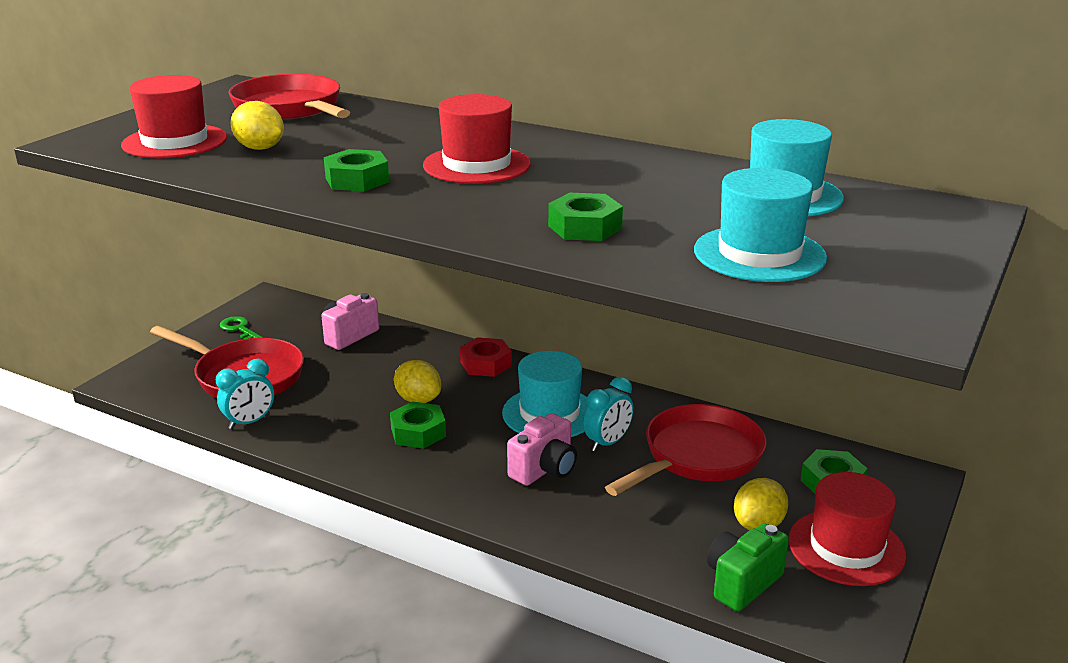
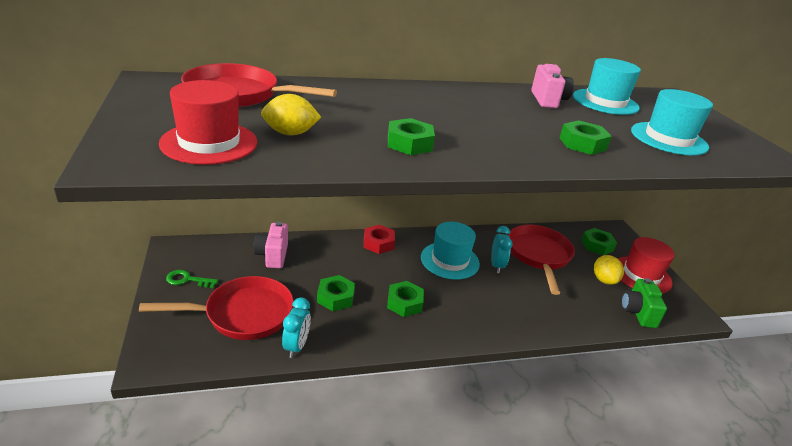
camera: 45 degrees left, 5 degrees up
yellow lemon [394,360,441,403] -> none
red hat [423,94,531,184] -> none
pink camera [507,413,577,486] -> pink camera moved to [531,64,574,108]
none -> green nut [317,275,355,311]

